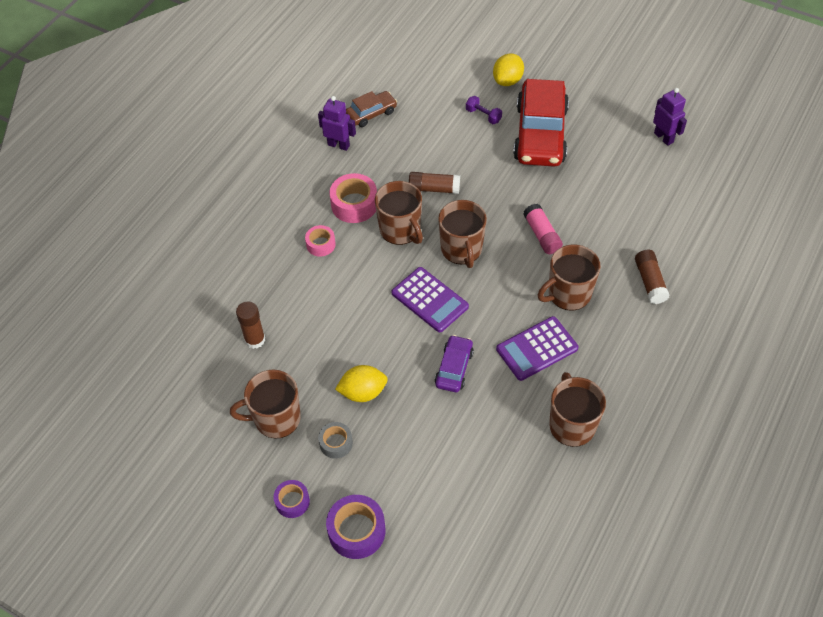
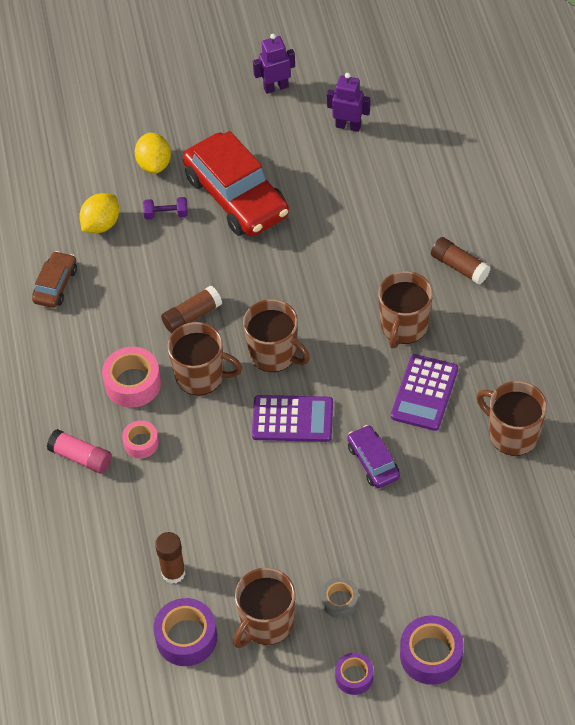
camera: 40 degrees left, 0 degrees up
purple robot [318,96,356,151] -> purple robot moved to [253,34,295,94]
yellow lemon [335,365,388,402] -> yellow lemon moved to [79,193,119,233]
pink glue stick [523,204,563,254] -> pink glue stick moved to [47,429,112,474]
none -> purple tape [153,598,217,666]

